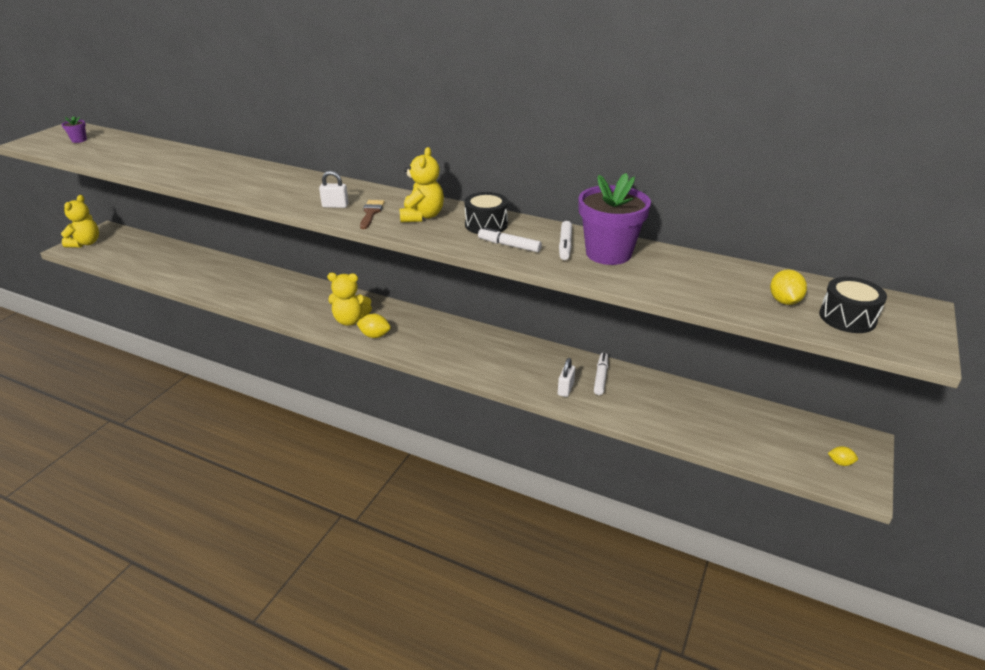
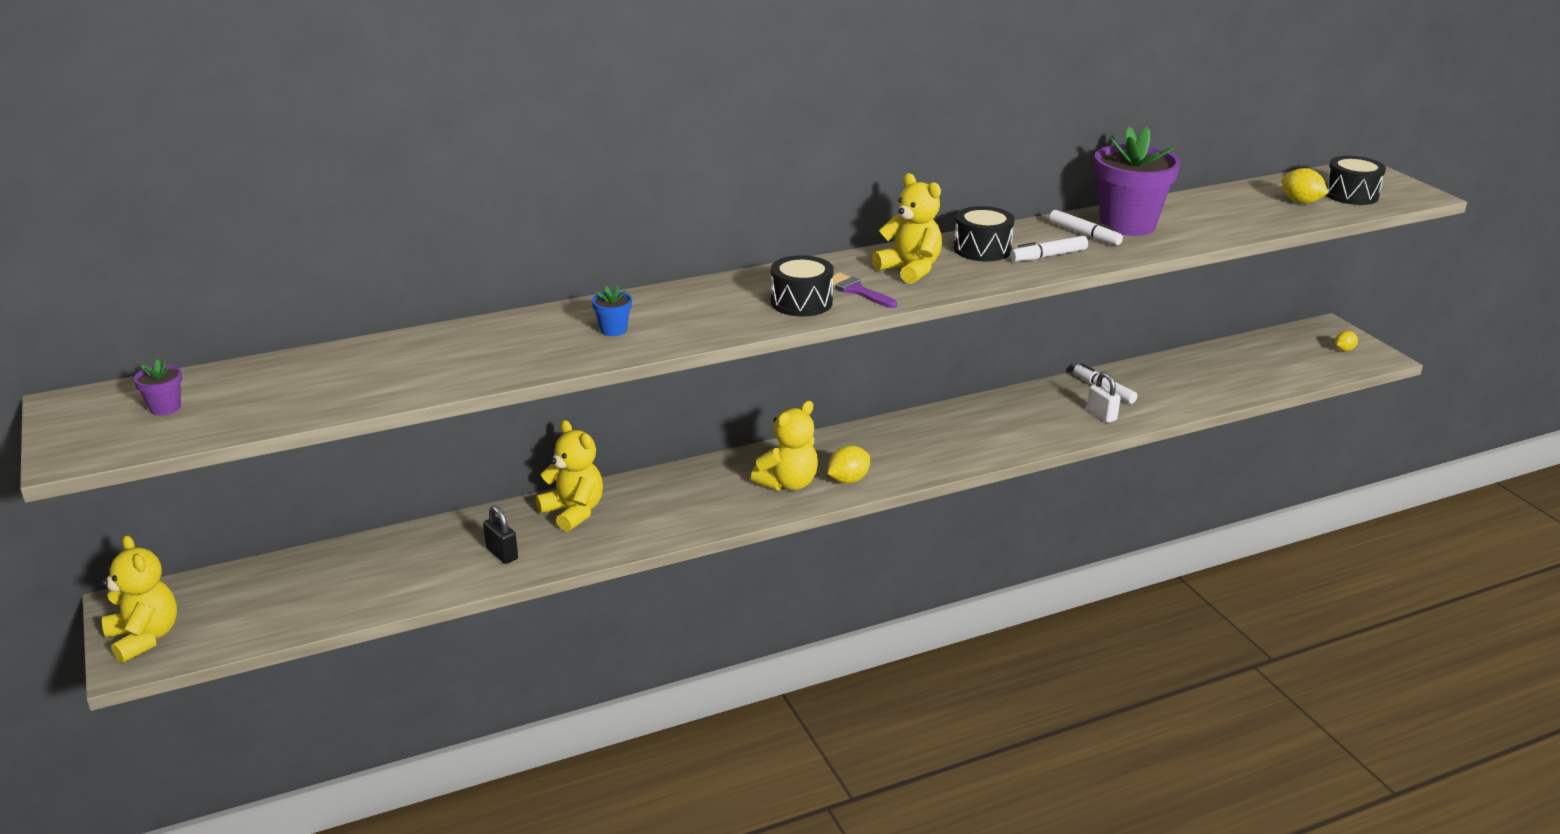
camera: 50 degrees left, 5 degrees down
white padlock [319,171,349,208] -> black drum [771,255,834,317]
brown brush [360,200,385,229] -> purple brush [832,273,897,308]
none -> black padlock [483,506,518,564]
none -> yellow teddy bear [536,420,603,532]
none -> blue flower pot [592,285,632,336]

